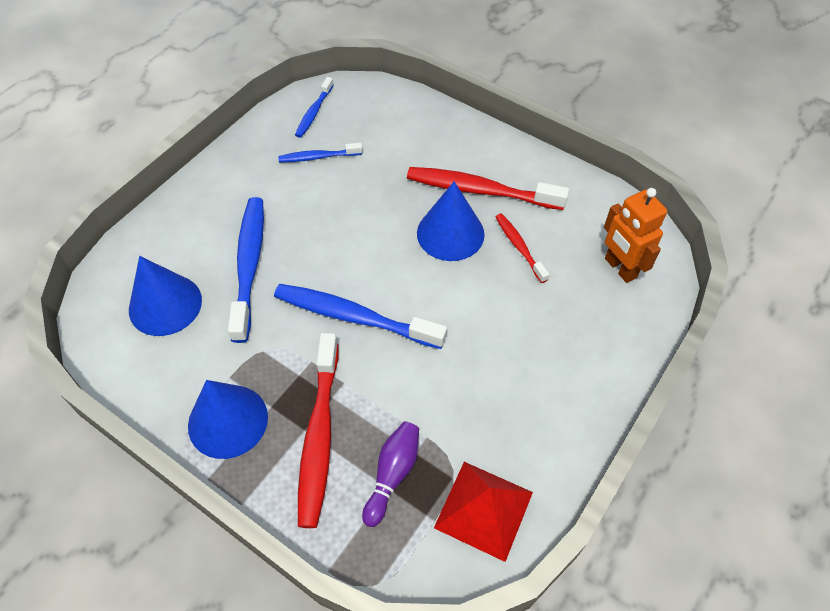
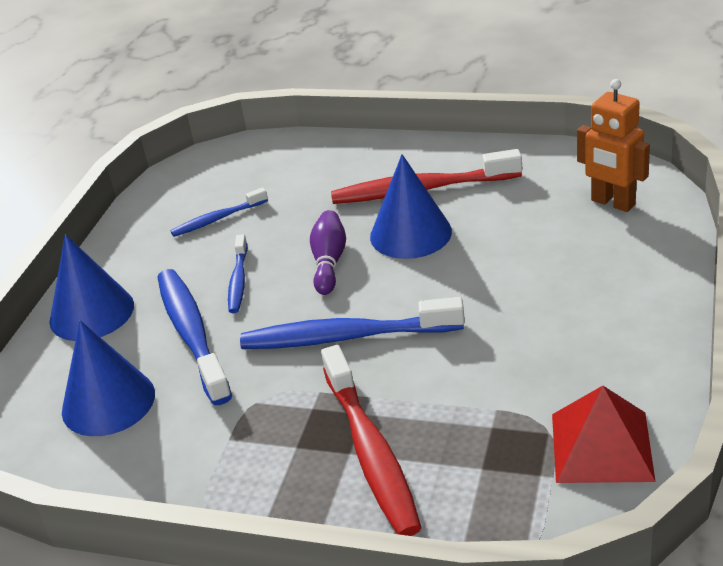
camera: 15 degrees left, 20 degrees down
blue cone [188,380,268,459] -> blue cone moved to [49,234,134,341]
blue toothbrush [295,77,334,138] -> blue toothbrush moved to [228,234,248,313]
purple bowling pin [362,421,419,527] -> purple bowling pin moved to [310,210,346,295]
red toothbrush [496,213,549,283] -> none

